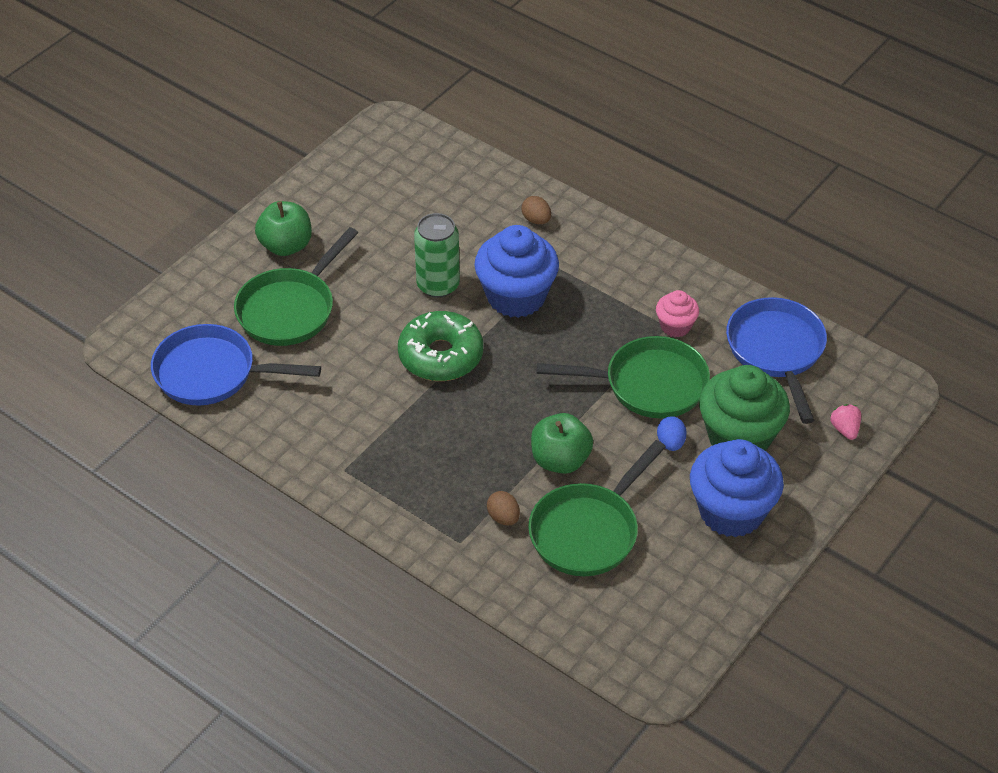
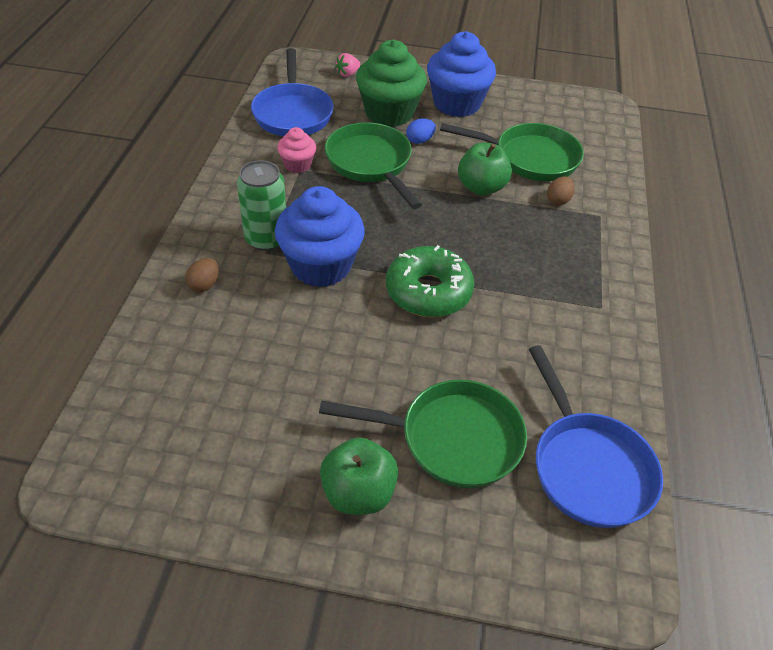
camera: 120 degrees left, 0 degrees up
green can [414,213,460,298] -> green can moved to [237,160,286,251]
blue pan [726,297,827,424] -> blue pan turned 60 degrees counterclockwise [251,48,334,136]

